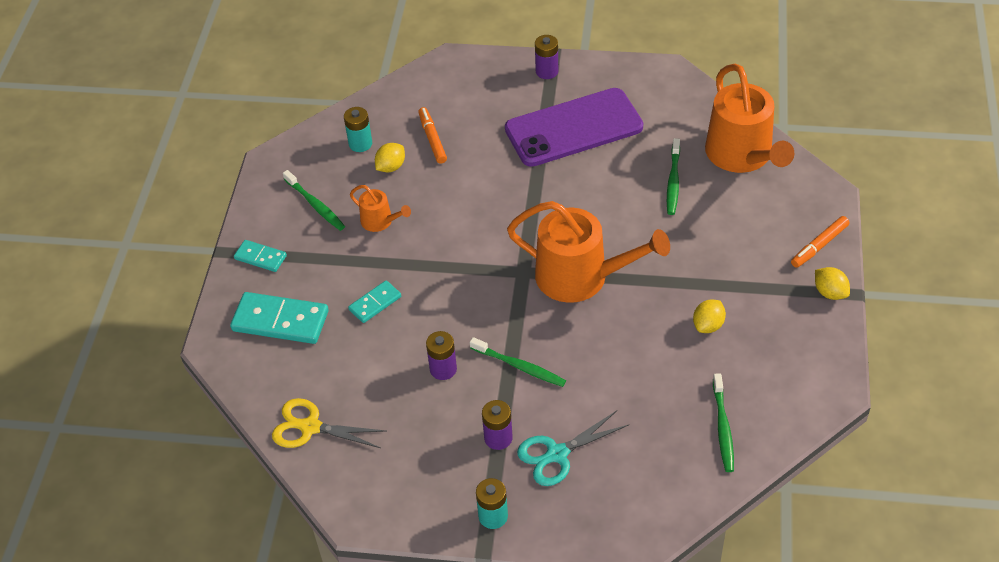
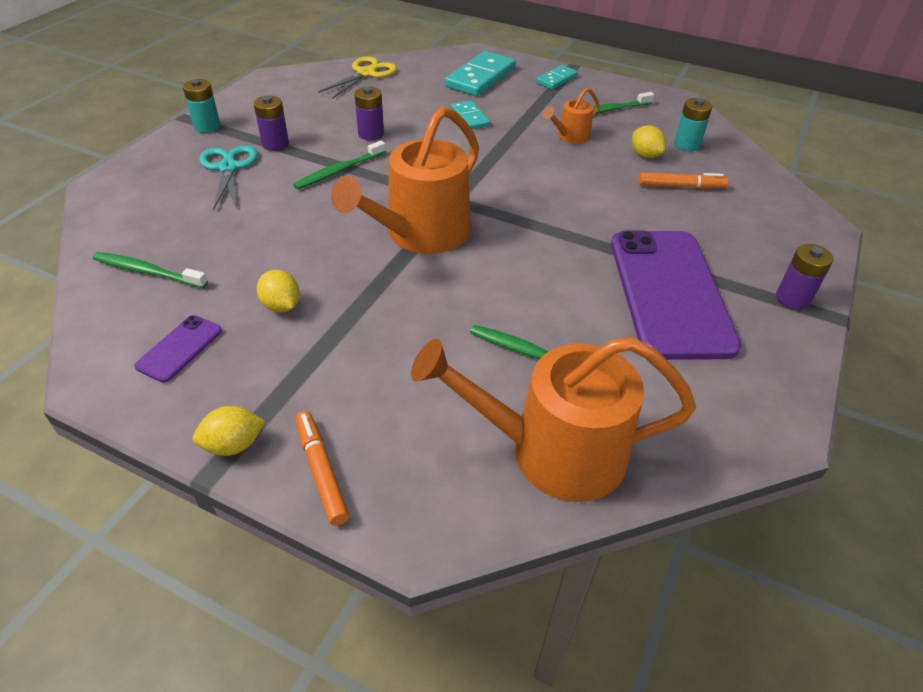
camera: 105 degrees right, 5 degrees down
none -> purple phone [134,315,222,383]

